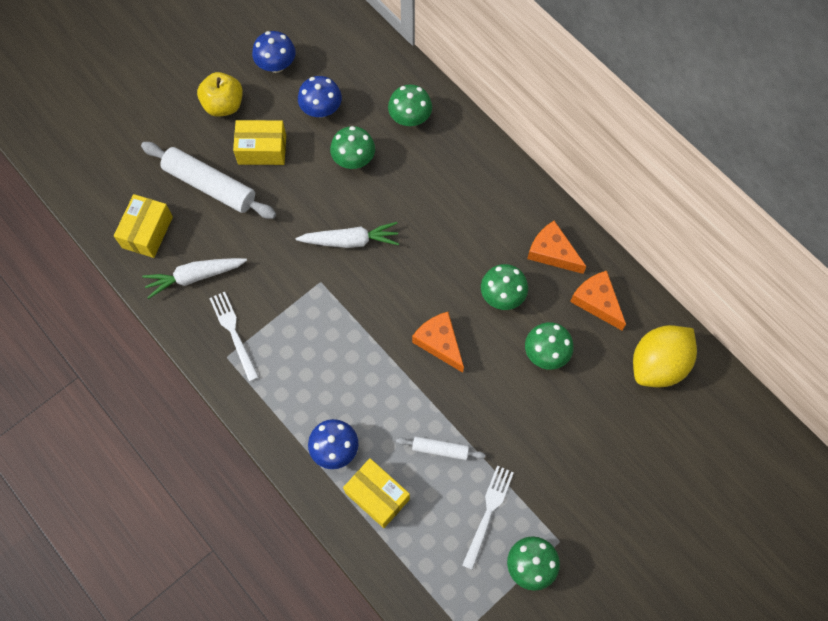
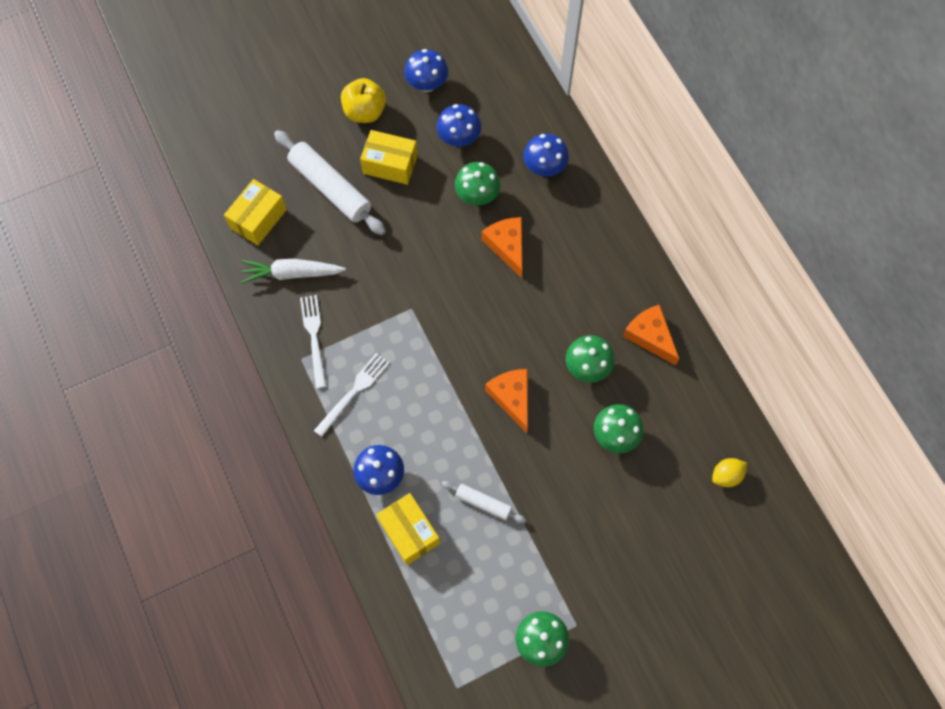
camera: 15 degrees right, 0 degrees up
white carrot [296,222,399,248] -> none
green mushroom [388,85,432,126] -> blue mushroom [523,134,569,176]
white fork [462,466,514,570] -> white fork moved to [314,353,390,437]
orange cheese [570,271,626,330] -> orange cheese moved to [482,217,522,278]
yellow lemon [633,325,697,388] -> yellow lemon [712,458,747,487], size x0.48

